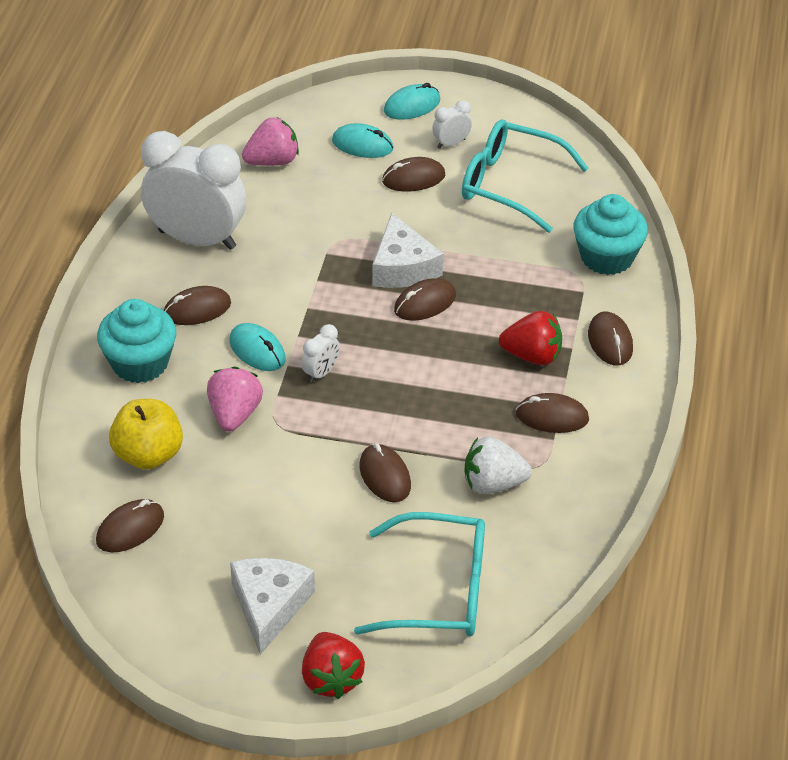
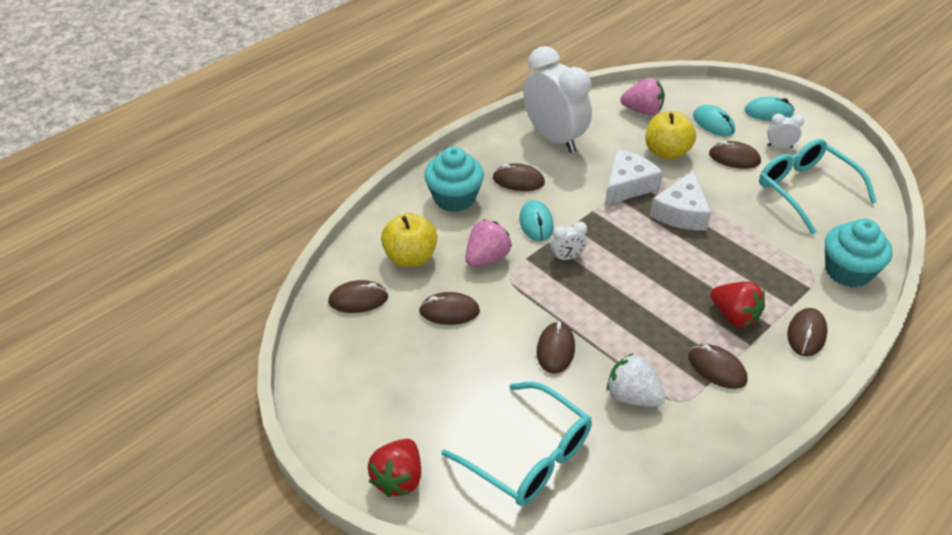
camera: 35 degrees right, 0 degrees up
white cheese [230,558,315,655] -> white cheese moved to [605,149,663,205]
brown mouse [394,278,456,321] -> brown mouse moved to [419,292,480,325]
none -> yellow apple [646,111,696,160]

